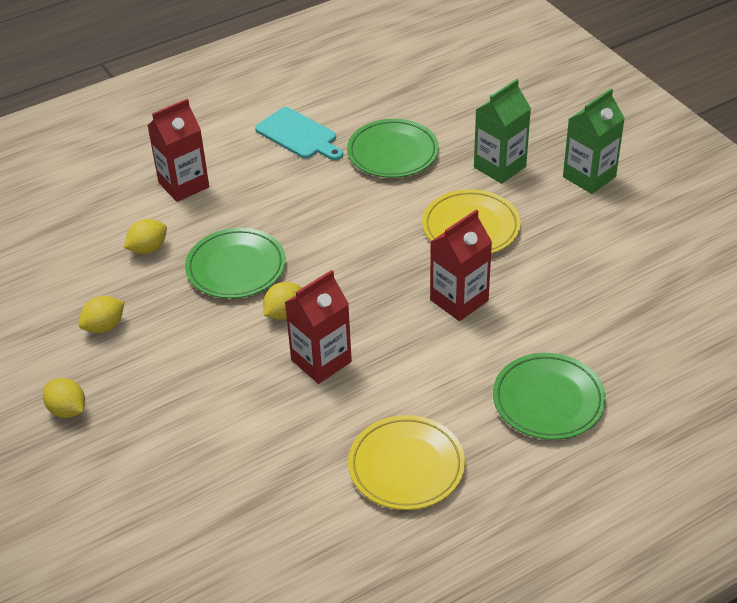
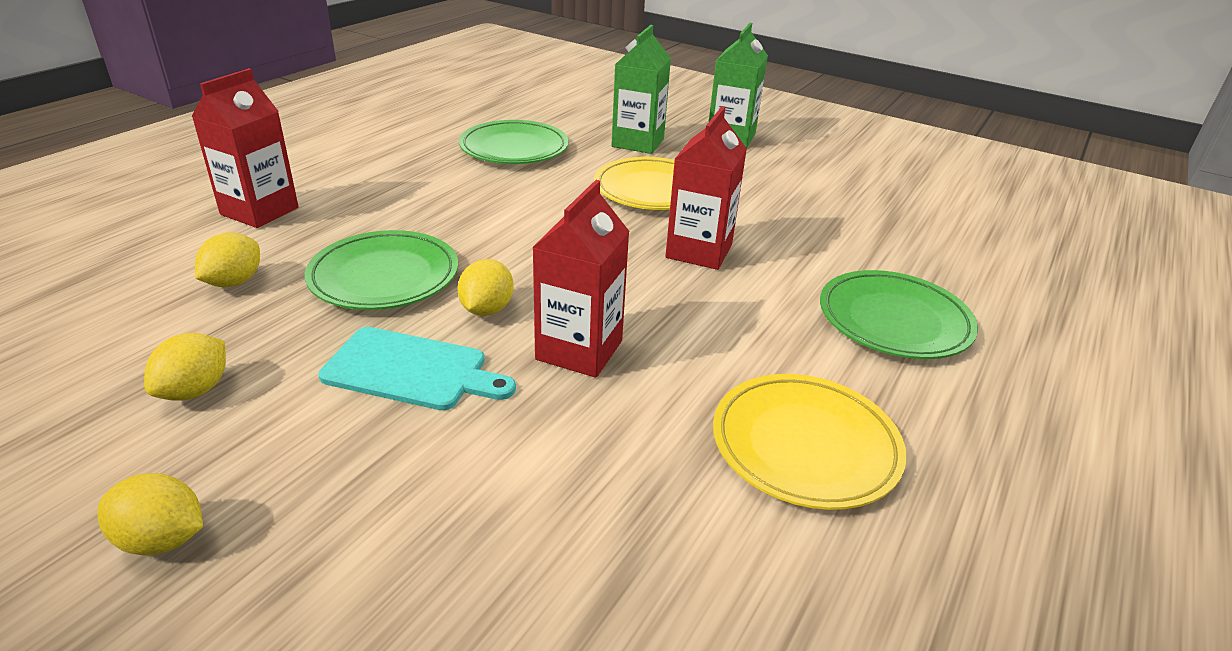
camera: 30 degrees left, 10 degrees down
turquoise cutting board [255,107,343,160] -> turquoise cutting board moved to [318,327,516,410]

